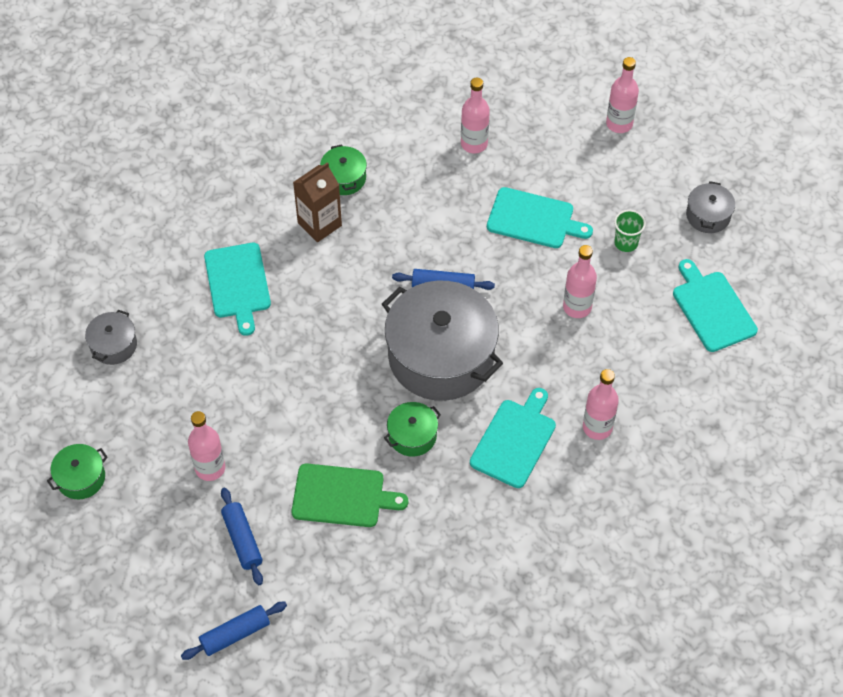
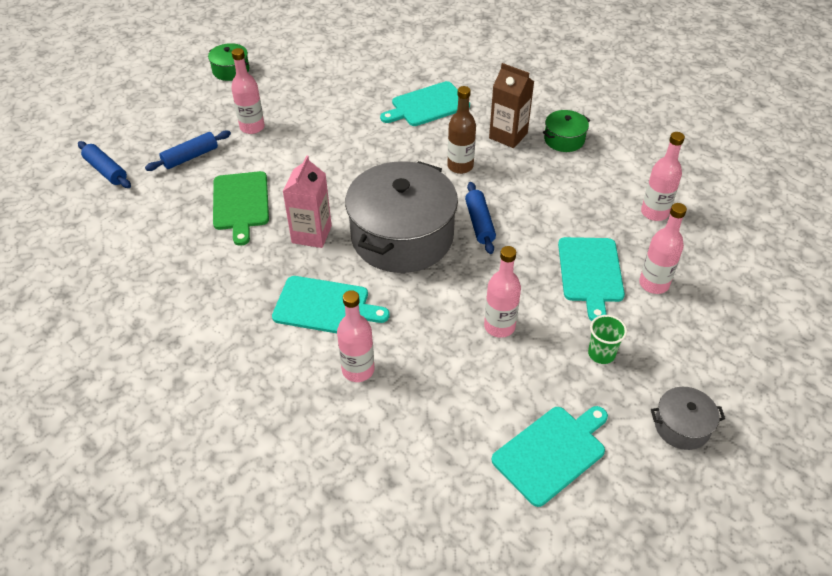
camera: 75 degrees right, 10 degrees down
grey pot [85,310,137,365] -> none
green pot [384,402,441,457] -> pink carton [282,155,332,248]
pink bottle [606,57,639,133] -> pink bottle moved to [639,203,687,294]
none -> brown bottle [447,86,476,174]

